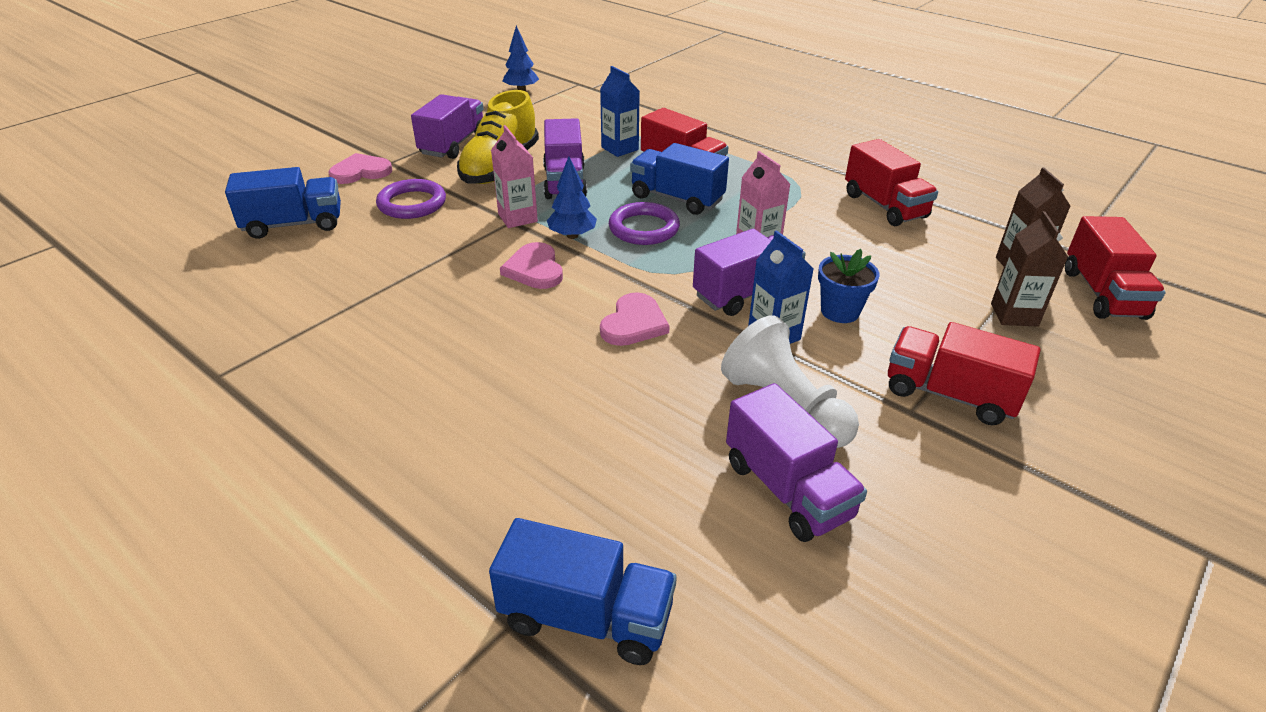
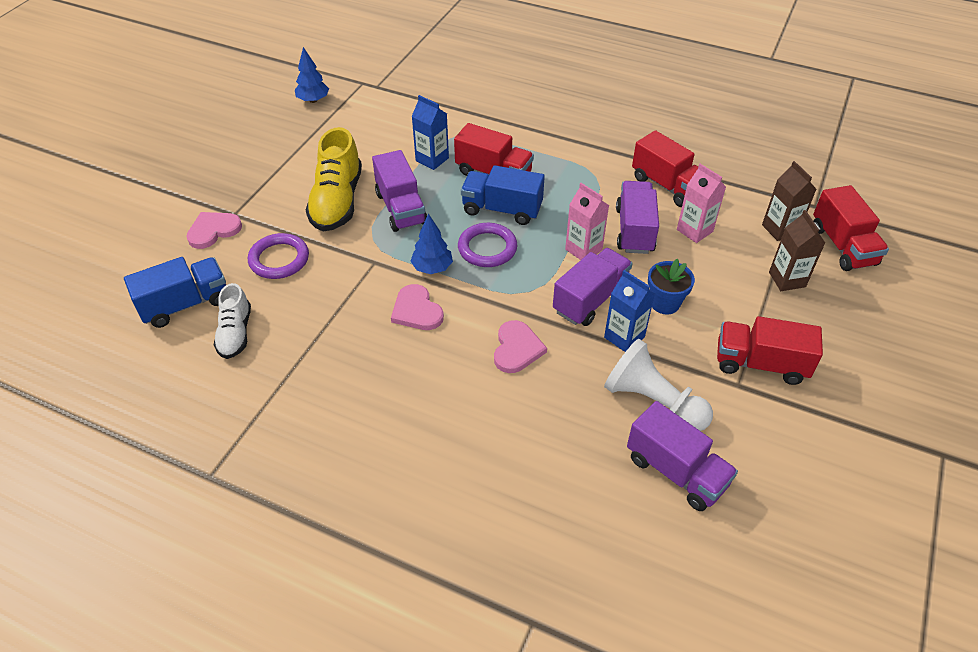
camera: 15 degrees left, 10 degrees up
purple truck [411,94,484,159] -> purple truck moved to [616,181,659,254]
blue truck [489,518,677,665] -> none
pink carton [491,125,538,228] -> pink carton moved to [677,164,726,243]
none -> white shoe [214,283,251,359]

